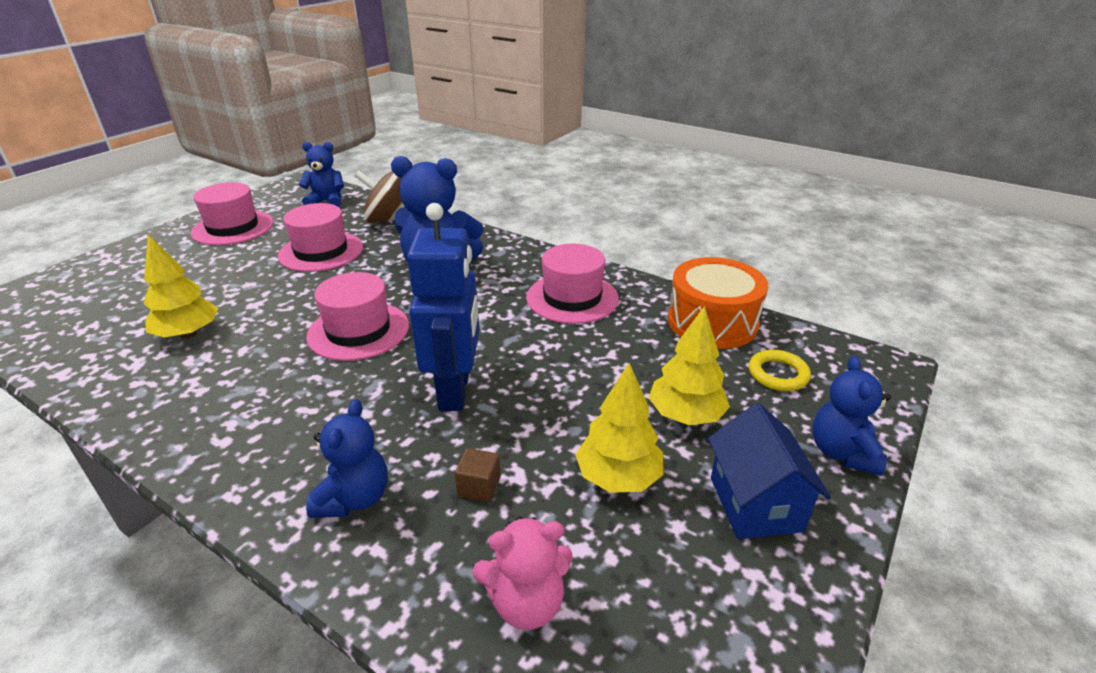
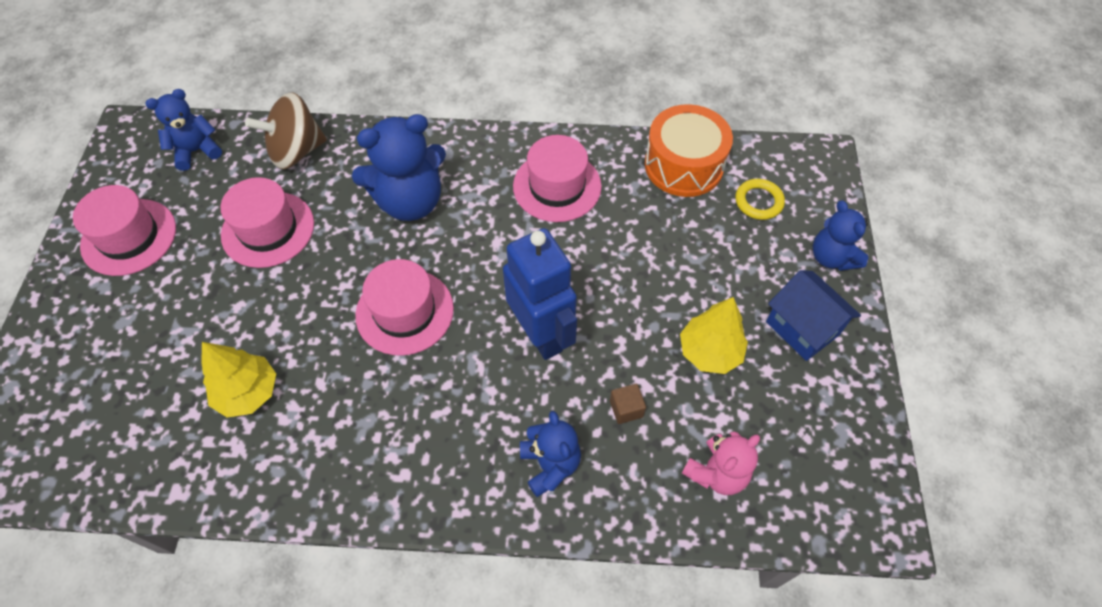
camera: 30 degrees left, 25 degrees up
yellow tree [649,306,730,425] -> none

